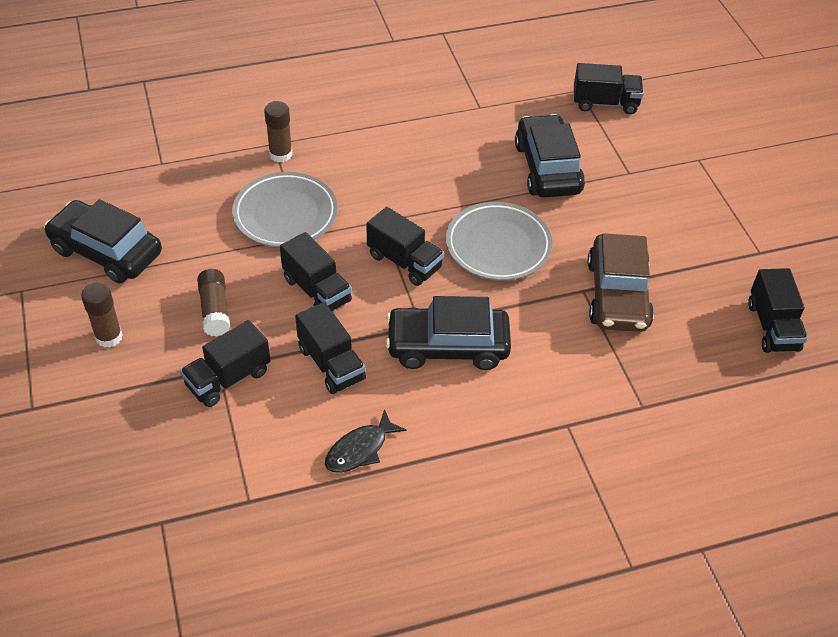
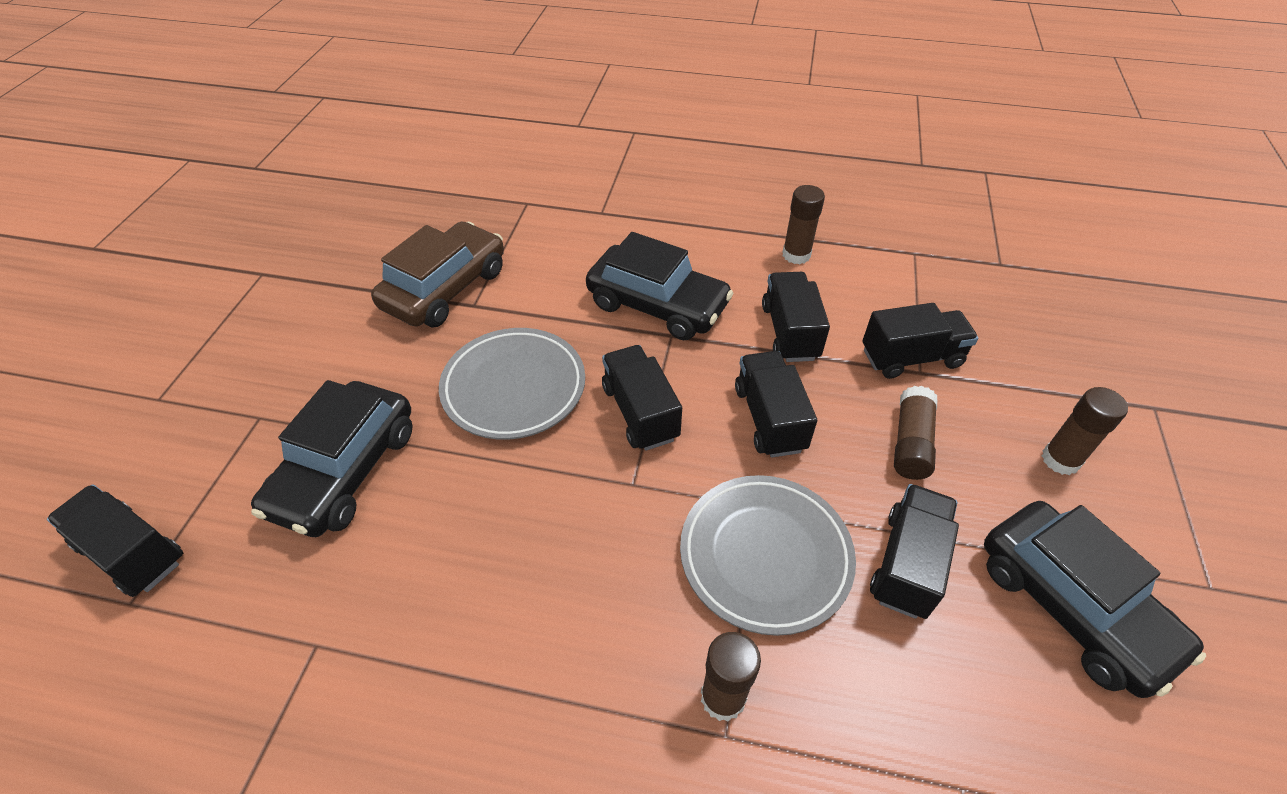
camera: 150 degrees left, 0 degrees up
black fish [325,409,406,473] -> brown glue stick [782,185,825,264]
black truck [748,268,808,353] -> black truck moved to [870,484,959,619]

